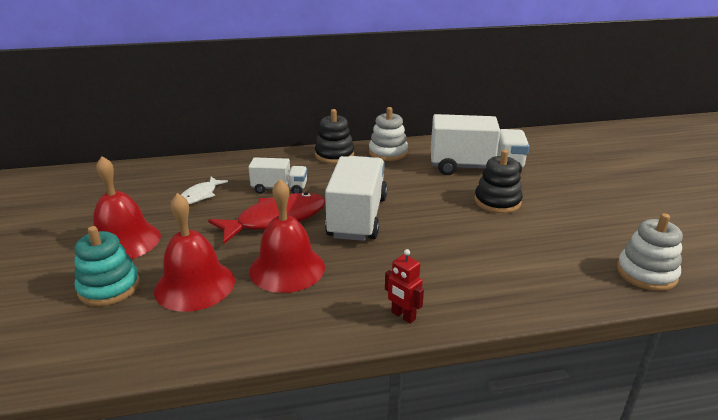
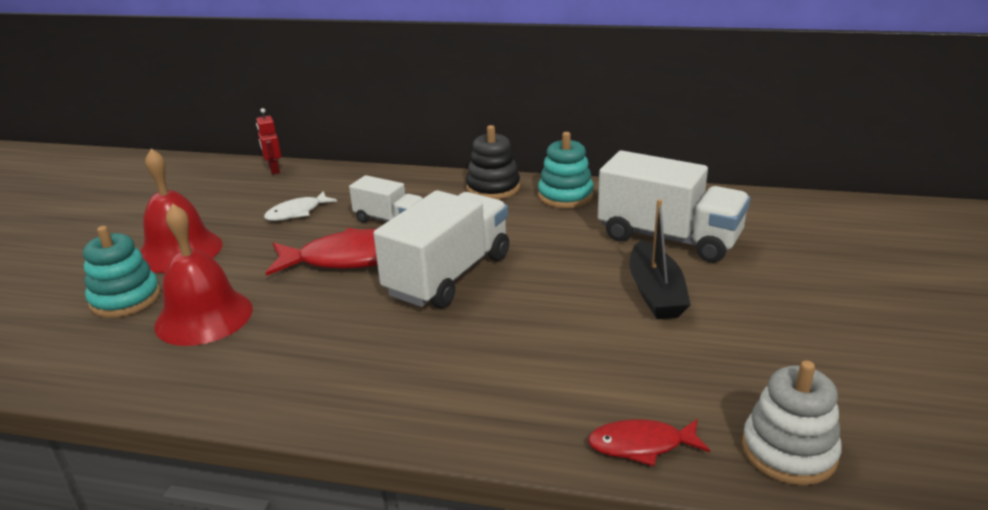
camera: 25 degrees right, 0 degrees up
red bell [249,179,325,293] -> none
white stacking toy [369,107,408,161] -> turquoise stacking toy [538,132,594,208]
red robot [385,249,424,324] -> red robot moved to [256,108,281,174]
black stacking toy [474,150,523,213] -> black boat [629,199,691,319]
none -> red fish [588,419,710,466]

